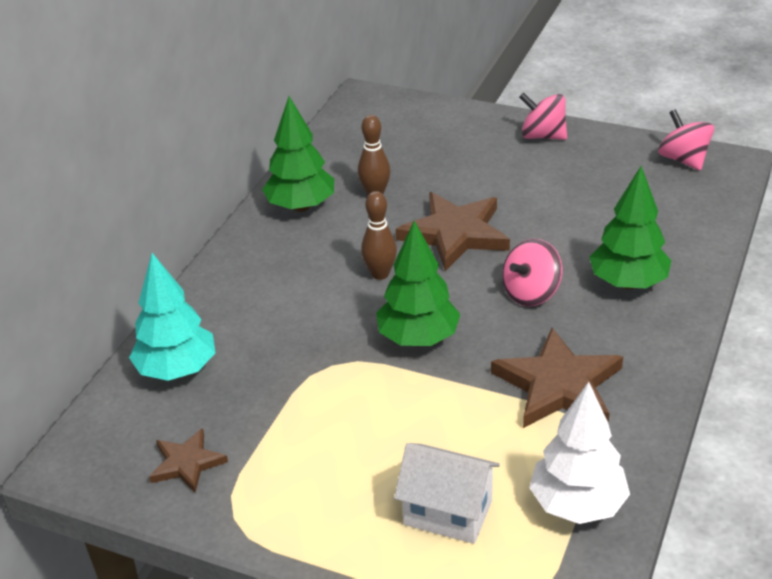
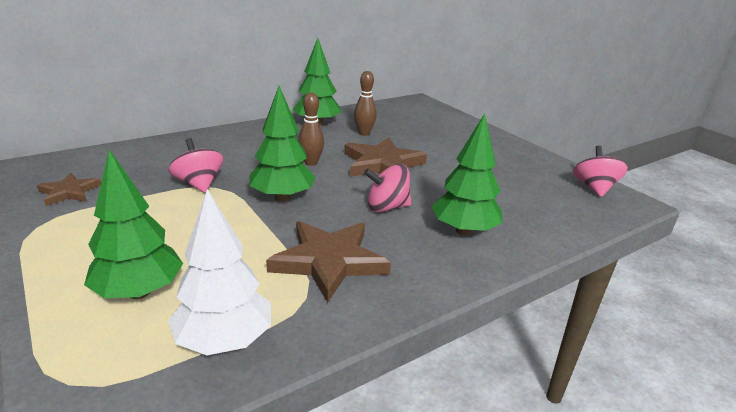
camera: 30 degrees right, 10 degrees down
turquoise tree [129,253,215,381] -> none
white house [394,443,500,544] -> green tree [84,149,183,299]
pink spinning top [519,92,567,140] -> pink spinning top moved to [168,138,223,193]

